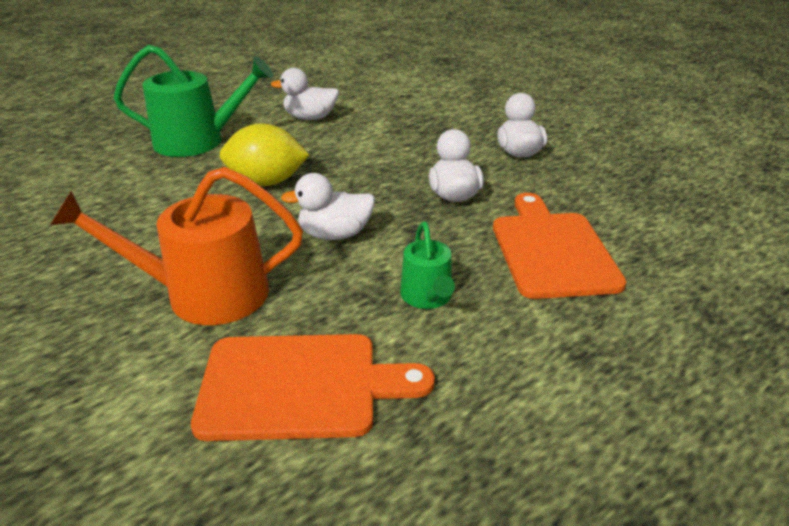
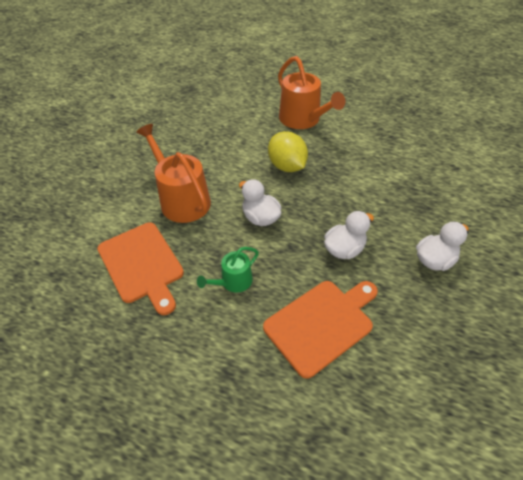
camera: 60 degrees right, 15 degrees up
green watering can [114,45,273,157] -> orange watering can [278,56,345,129]
white duck [271,68,339,120] -> none

